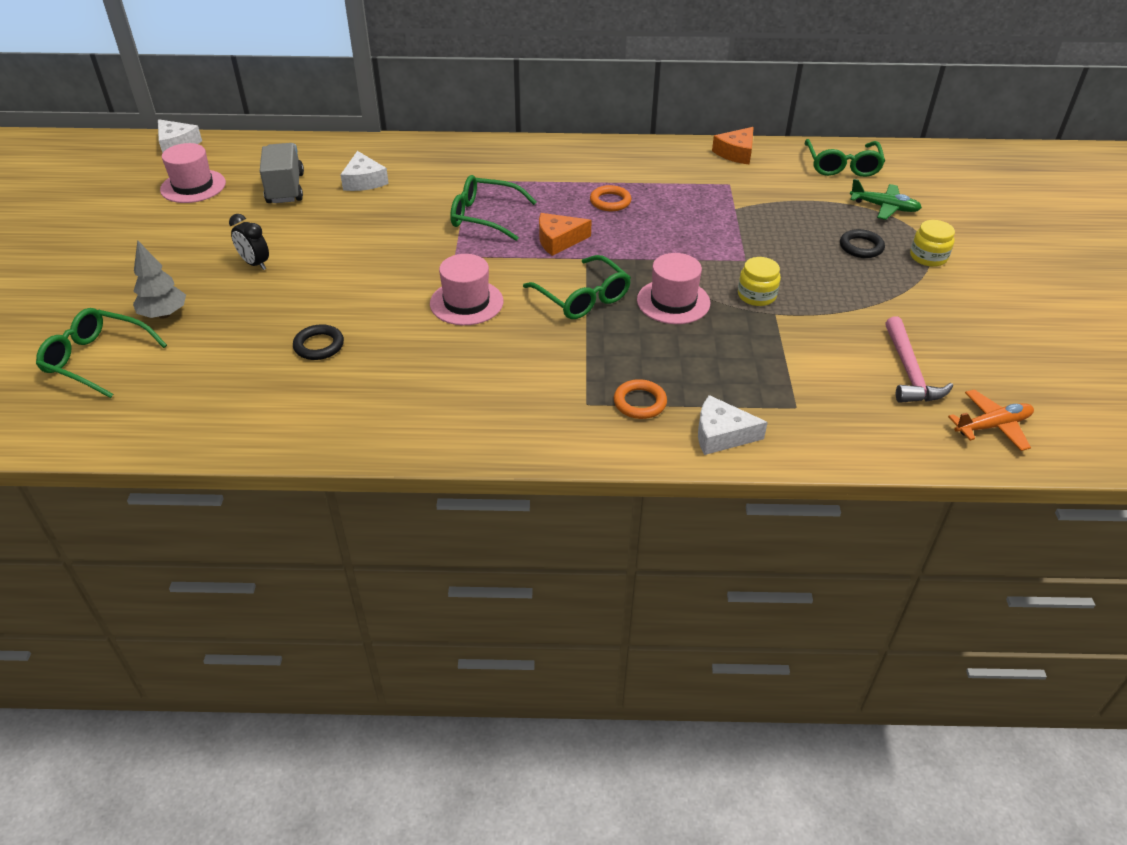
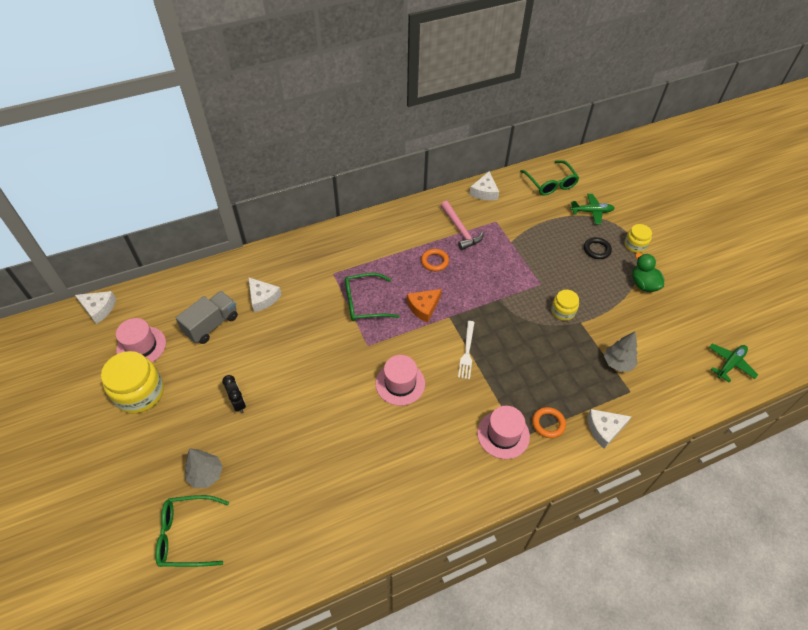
camera: 25 degrees left, 10 degrees up
black clock [229,214,269,270] -> black clock turned 135 degrees counterclockwise [222,375,246,413]
grey truck [260,143,304,203] -> grey truck turned 75 degrees clockwise [176,291,238,344]
black ring [293,324,344,360] -> none
green glasses [523,255,631,319] -> white fork [458,321,474,379]
pink hat [637,253,710,324] -> pink hat moved to [477,406,530,459]
orange cheese [712,127,754,164] -> white cheese [469,171,499,200]
pink hammer [885,317,953,403] -> pink hammer moved to [441,201,484,250]
orange plane [948,389,1034,451] -> green plane [709,344,758,382]
none -> yellow jar [101,351,164,414]
none -> grey tree [604,331,638,372]
none -> green duck [632,253,664,292]

